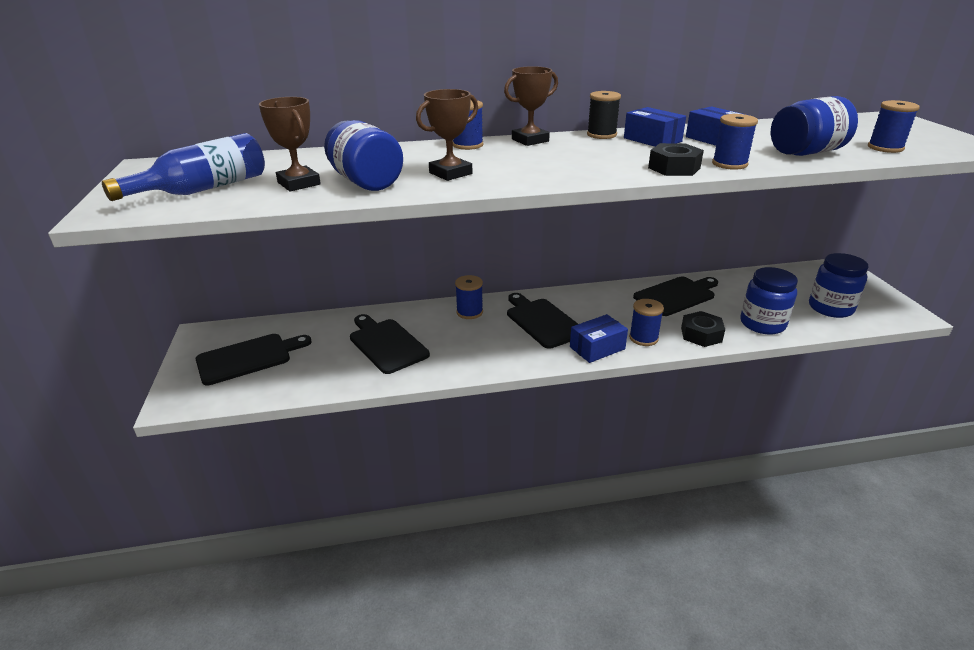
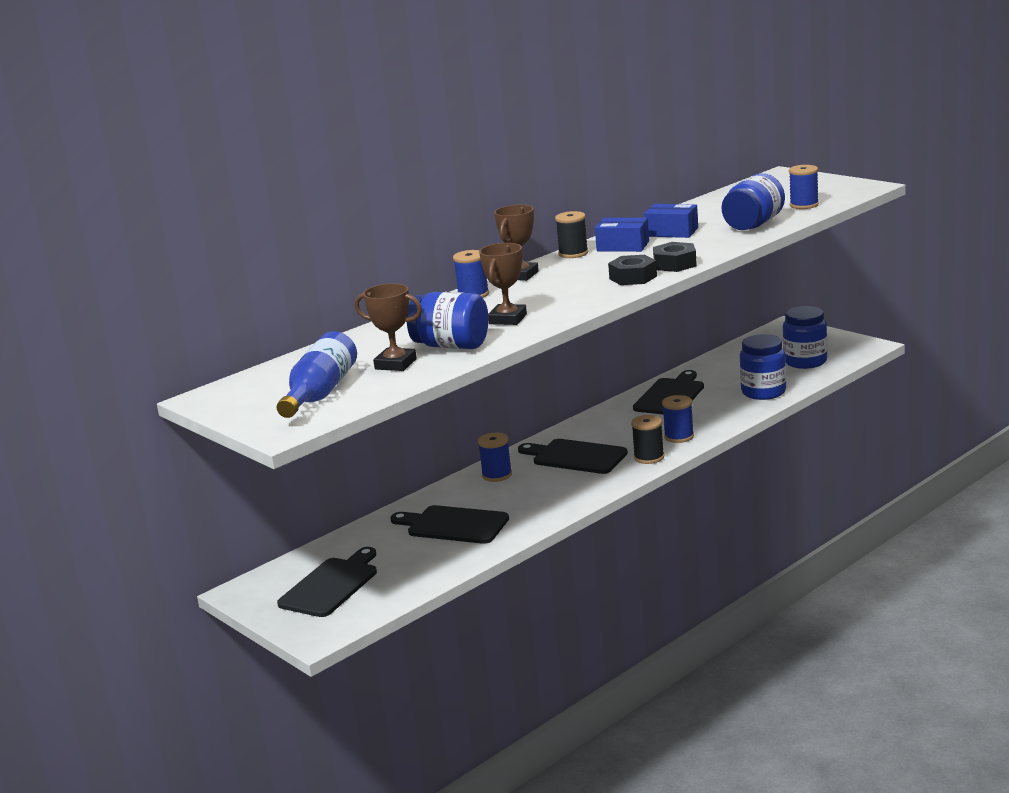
camera: 30 degrees left, 10 degrees down
blue box [570,314,628,363] -> black spool [631,415,664,464]
black nut [681,311,725,347] -> black nut moved to [608,255,657,285]
blue spool [712,114,758,170] -> none

